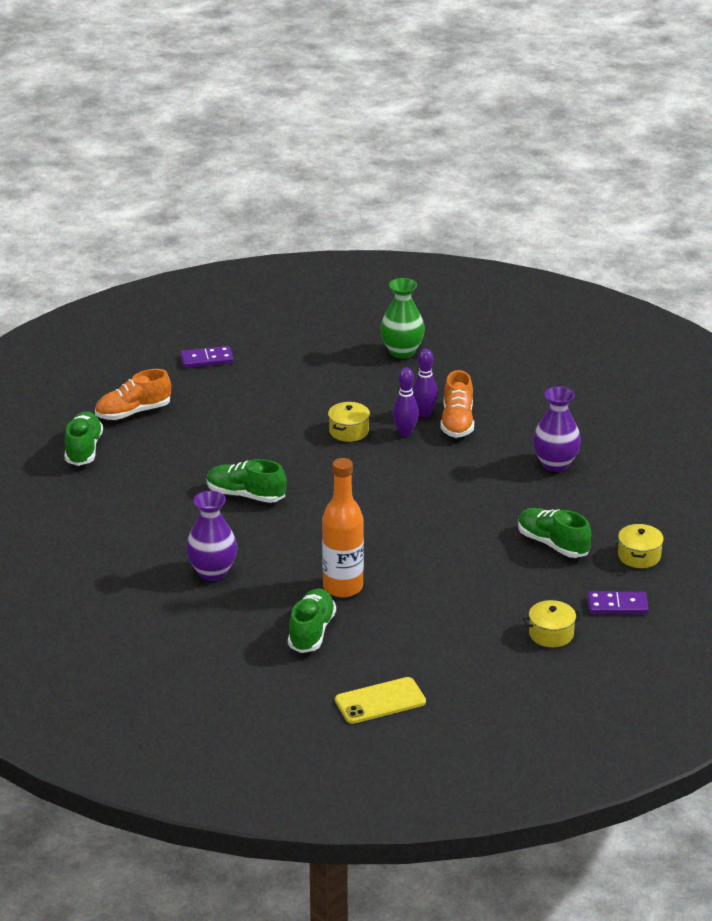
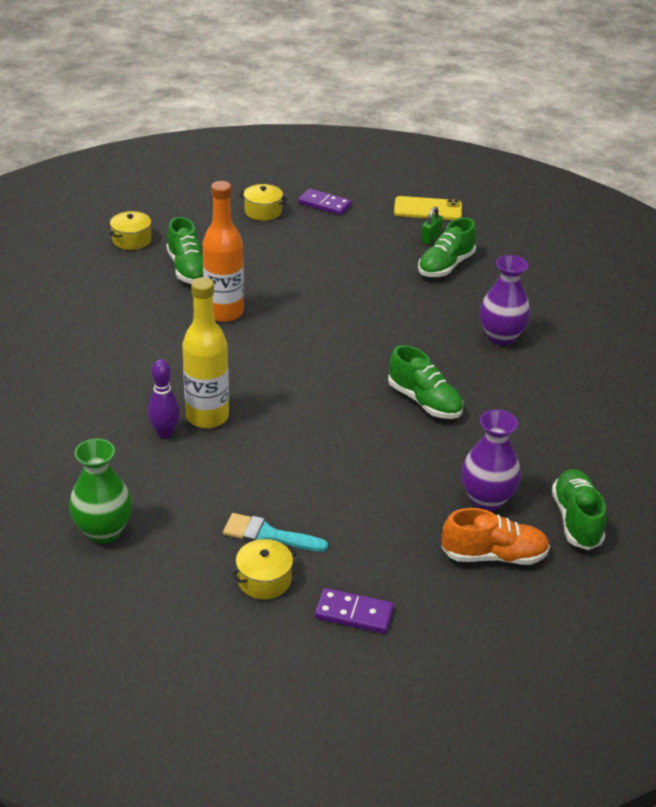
camera: 155 degrees left, 5 degrees up
green shoe [65,411,103,466] -> green shoe turned 150 degrees clockwise [552,469,607,550]
orange bottle [322,458,364,598] -> orange bottle moved to [202,181,244,322]
yellow pot [328,402,370,442] -> yellow pot moved to [231,539,297,600]
purple bowling pin [393,367,419,437] -> yellow bottle [182,277,229,428]
orange shoe [440,370,474,438] -> none
purple vase [533,386,581,472] -> purple vase moved to [461,410,521,511]
purple domino [587,592,648,614] -> purple domino moved to [298,189,352,215]
none -> turquoise brush [223,513,328,552]
none -> green padlock [421,207,443,244]

